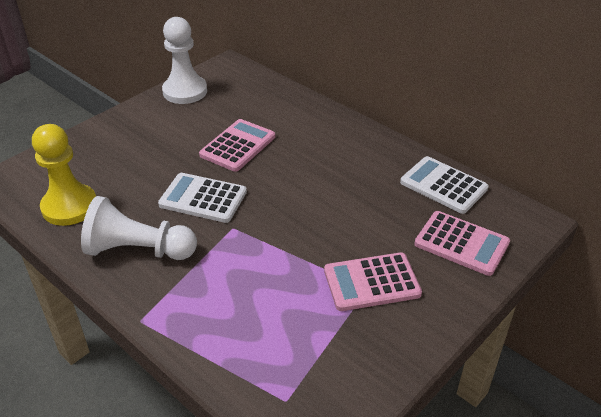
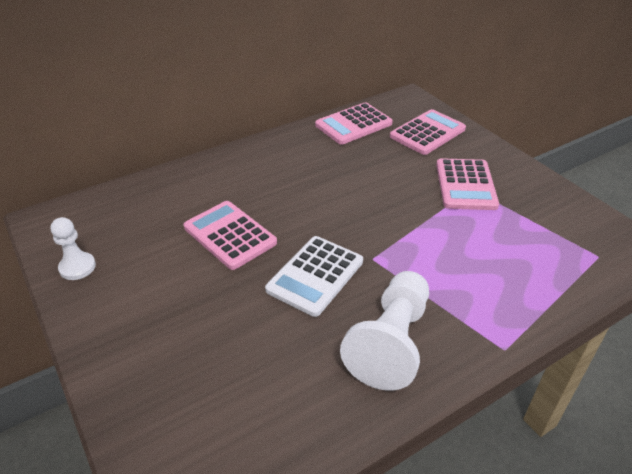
camera: 75 degrees left, 0 degrees up
yellow pawn [32,124,96,226] -> none
white pawn [162,17,207,104] -> white pawn [51,217,96,280], size x0.55
white calculator [400,156,489,214] -> pink calculator [315,102,393,145]

